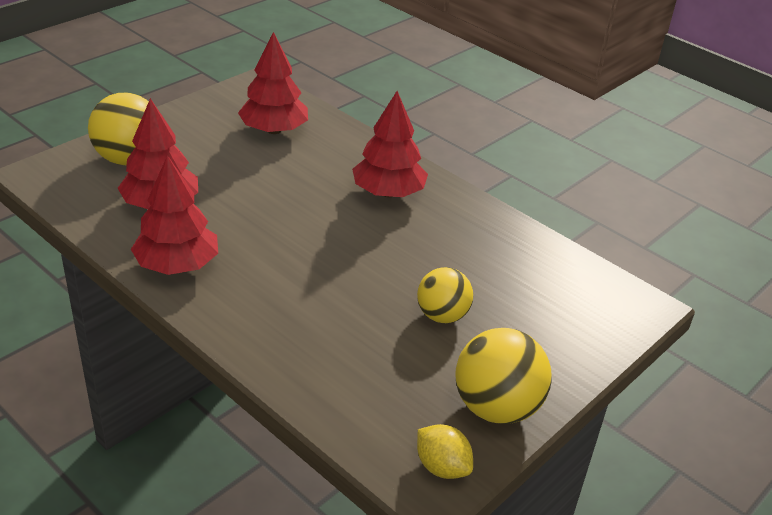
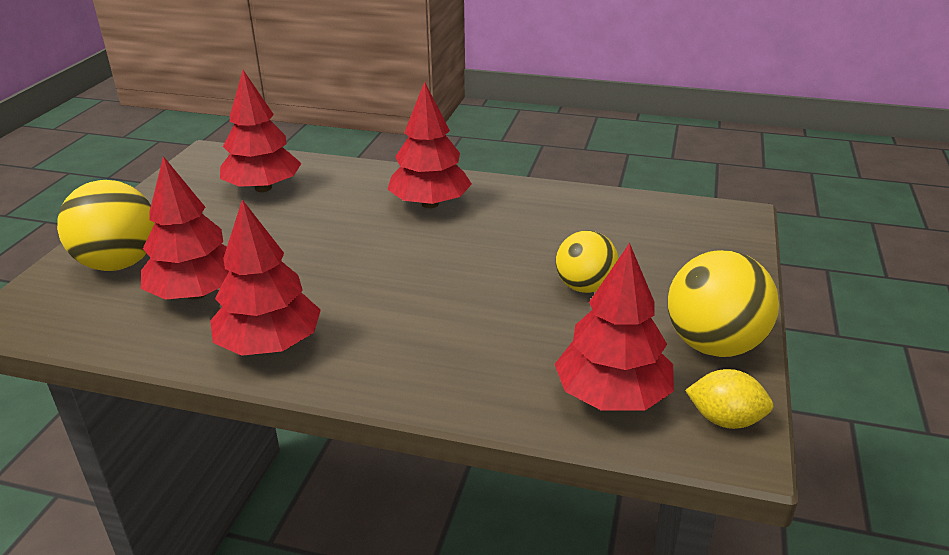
camera: 25 degrees left, 5 degrees down
none -> red tree [555,243,674,411]

